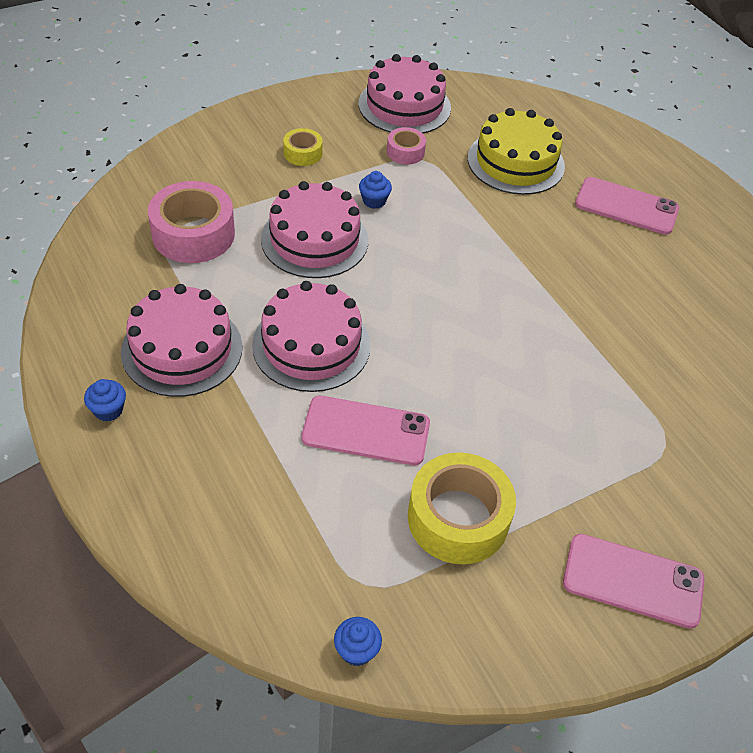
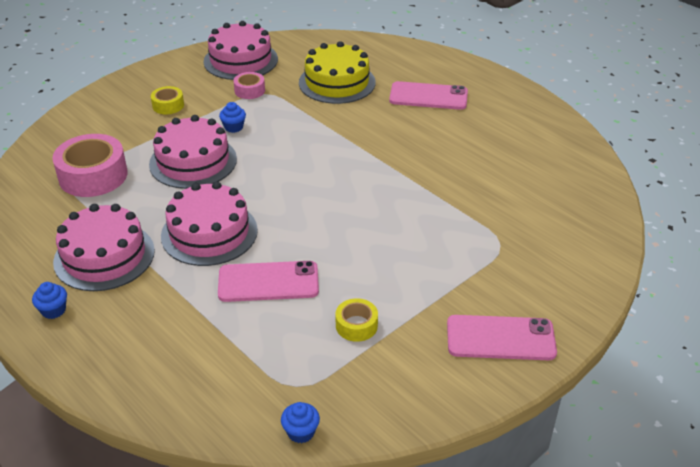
camera: 10 degrees left, 10 degrees down
yellow tape [408,453,516,564] -> yellow tape [336,298,378,342], size x0.52

